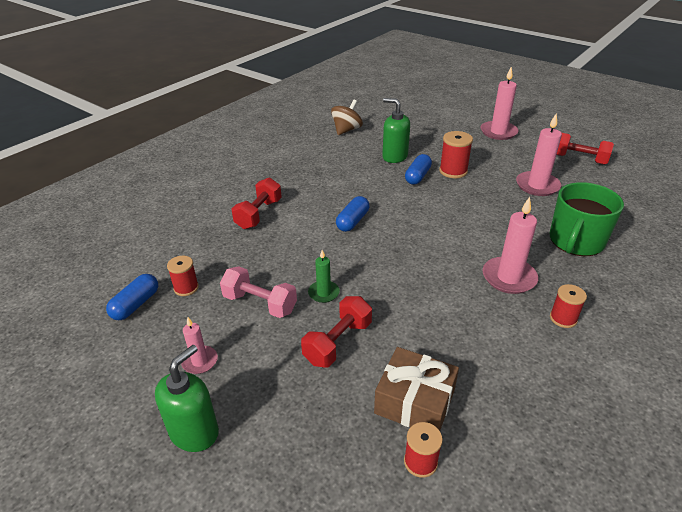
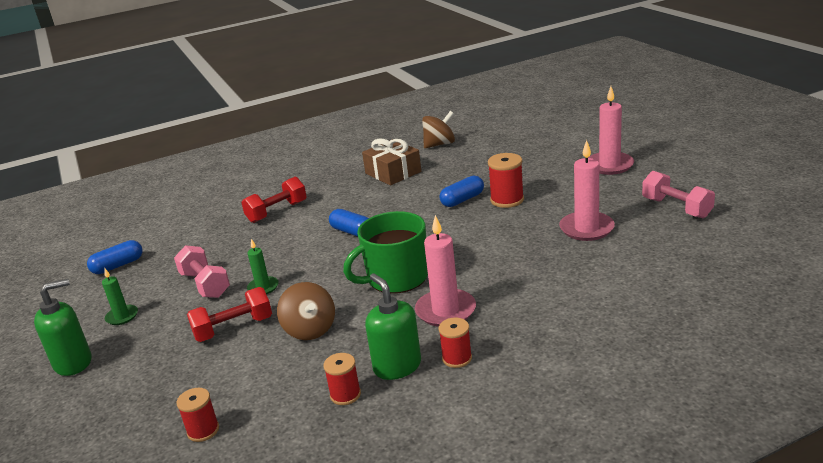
camera: 30 degrees right, 10 degrees down
red spool [167,256,199,296] -> red spool moved to [323,353,361,405]
pink candle [181,317,218,374] -> green candle [102,269,138,325]
blue capsule [336,196,369,232] -> blue capsule turned 75 degrees clockwise [329,209,369,237]
brown gift [374,347,459,431] -> brown gift moved to [362,139,421,185]
green soap dispenser [382,98,410,163] -> green soap dispenser moved to [365,273,421,380]
green mug [550,182,624,256] -> green mug moved to [343,211,428,294]
red dumbbell [557,133,614,165] -> pink dumbbell [642,171,715,218]
none -> brown spinning top [277,282,335,340]

